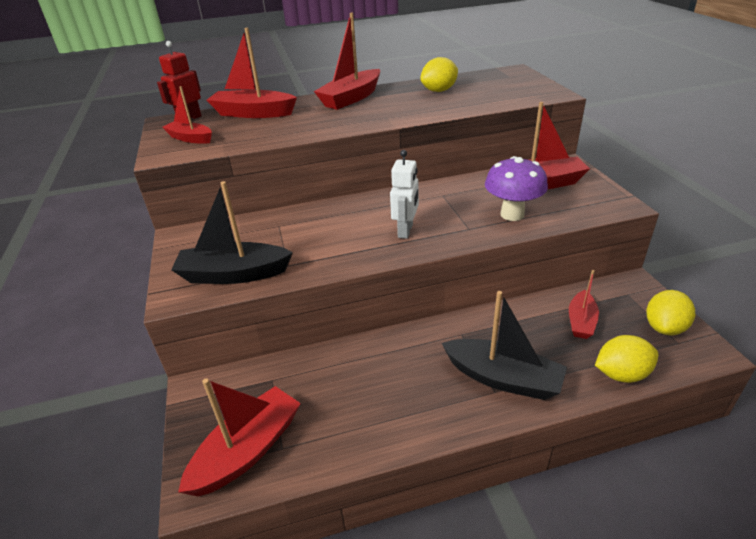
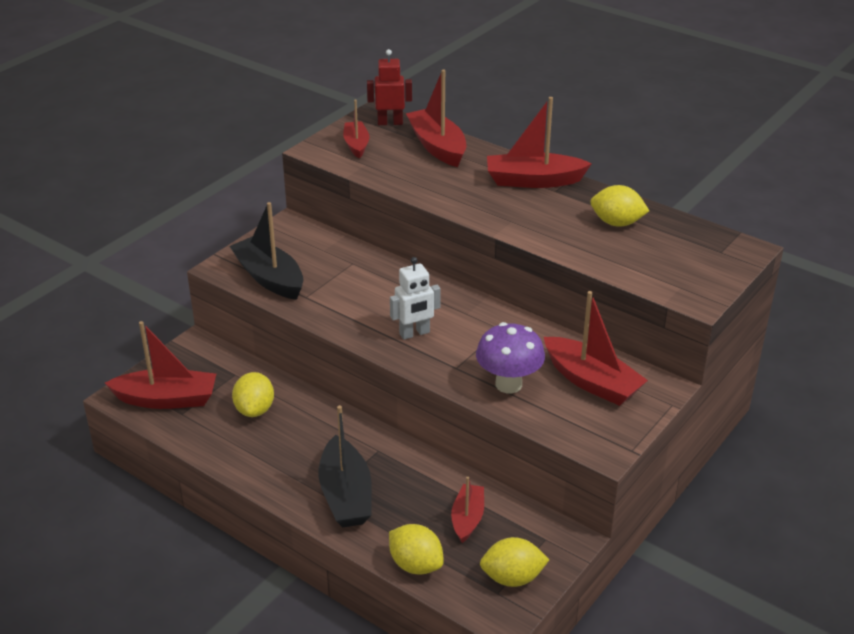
camera: 50 degrees right, 0 degrees up
red boat [569,270,599,339] -> red boat turned 120 degrees clockwise [451,477,484,543]
none -> yellow lemon [232,372,274,417]

